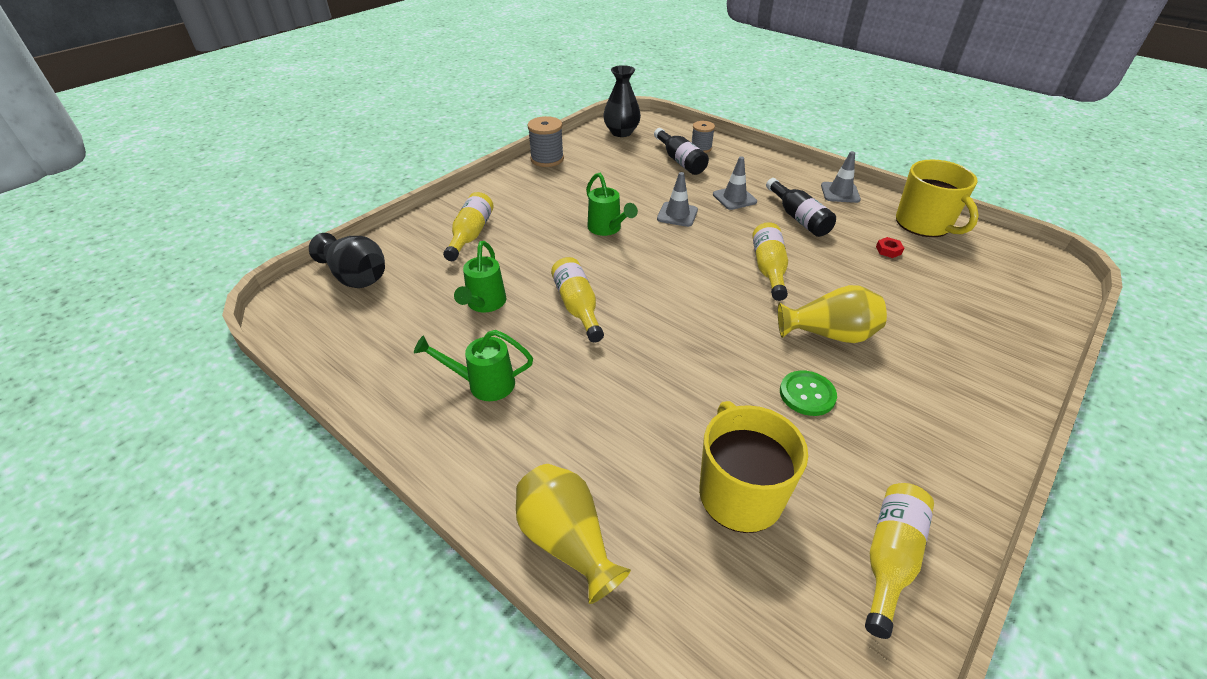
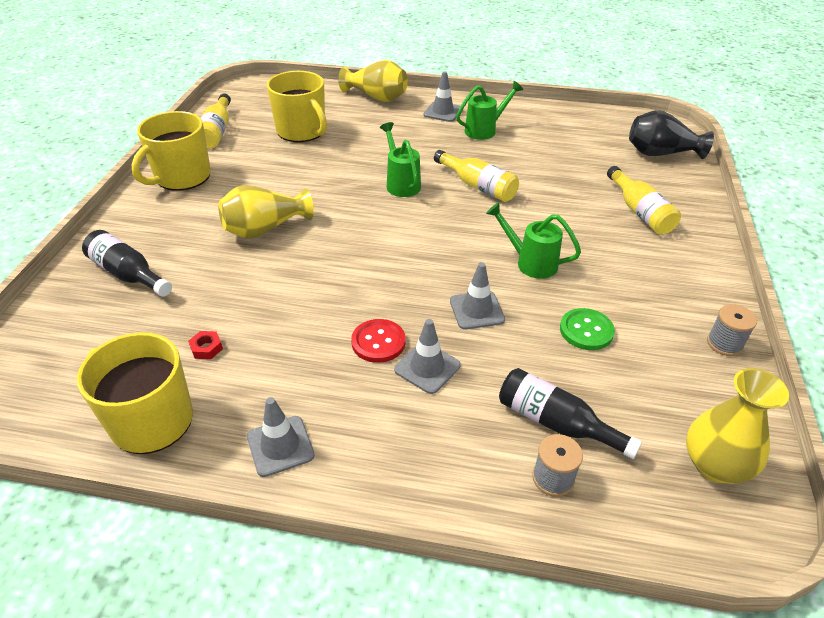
camera: 150 degrees right, 0 degrees up
green watering can [454,241,506,312] -> green watering can moved to [380,122,421,197]
grey spool [527,116,564,167] -> grey spool [707,304,757,356], size x0.66
black vase [603,65,641,137] -> yellow vase [686,368,789,484]
yellow bottle [752,222,788,301] -> none
black bottle [766,178,836,237] -> black bottle moved to [82,230,172,297]
green button [780,371,837,416] -> green button moved to [560,308,615,350]
none -> yellow mug [131,111,211,191]
none -> red button [351,319,405,363]
none -> grey traffic cone [423,71,460,122]

